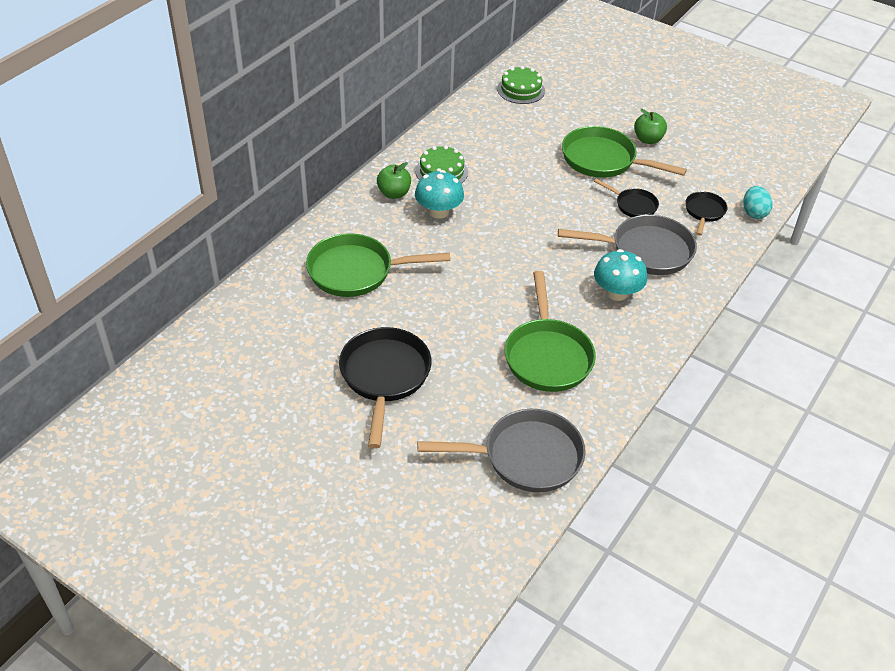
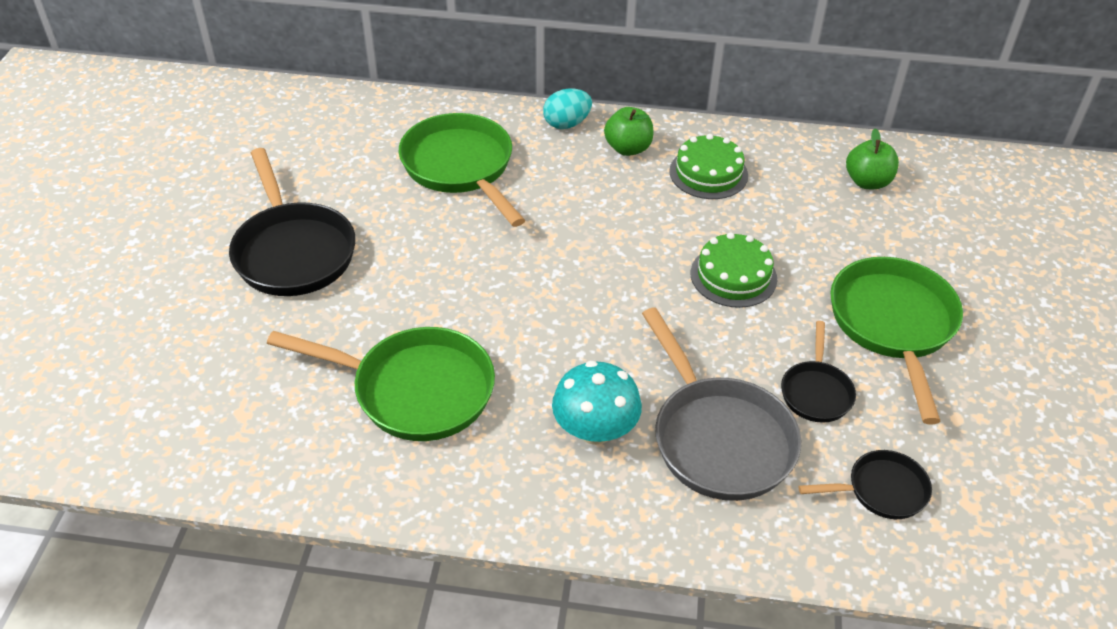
camera: 65 degrees right, 0 degrees up
black pan [339,327,432,448] -> black pan turned 90 degrees clockwise [229,148,356,296]
turquoise mushroom [415,170,464,219] -> none
grey pan [417,409,586,492] -> none
green cake [497,66,545,104] -> green cake moved to [691,232,777,308]
green pan [505,271,596,392] -> green pan turned 135 degrees counterclockwise [267,327,495,441]
green apple [634,109,667,144] -> green apple moved to [846,128,899,189]
turquoise egg [743,186,772,219] -> turquoise egg moved to [543,88,592,129]

